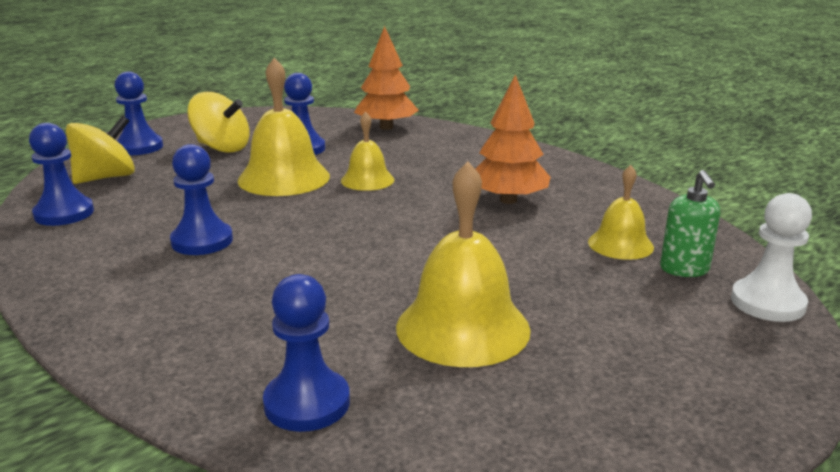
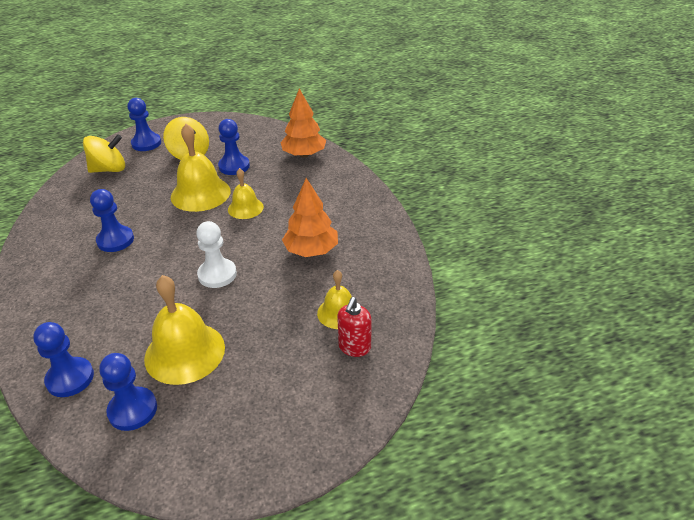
camera: 25 degrees right, 15 degrees up
blue pawn [29,123,94,226] -> blue pawn moved to [99,353,157,431]
green soap dispenser [660,170,720,277] -> red soap dispenser [337,297,372,357]
white pawn [731,193,812,322] -> white pawn moved to [196,221,237,288]

